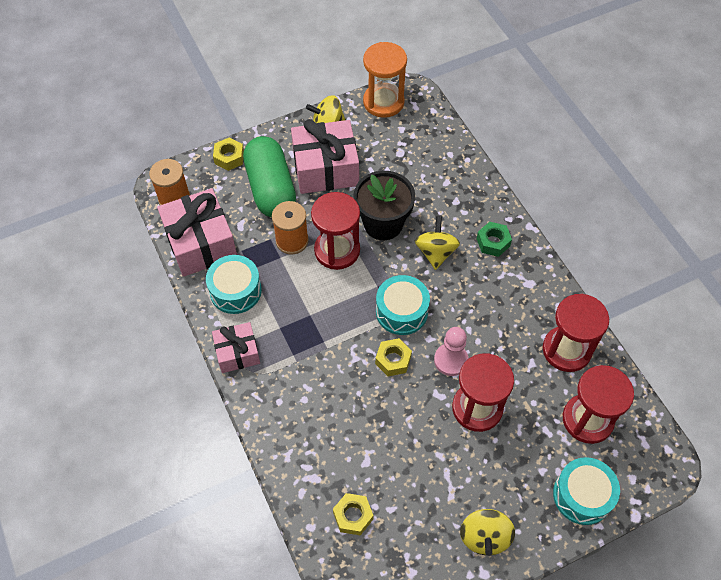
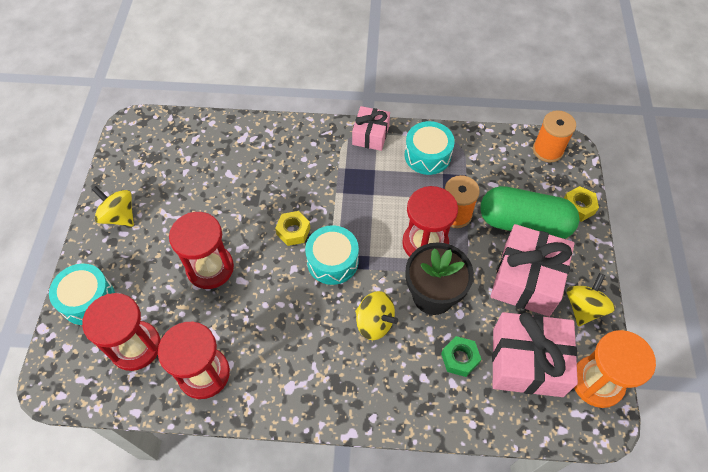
camera: 120 degrees right, 0 degrees up
pink gift [157,188,237,277] -> pink gift moved to [492,312,578,397]
yellow nut [333,493,374,535] -> none
pink pawn [434,327,468,376] -> none
green nut [477,222,512,257] -> green nut moved to [441,336,481,377]

